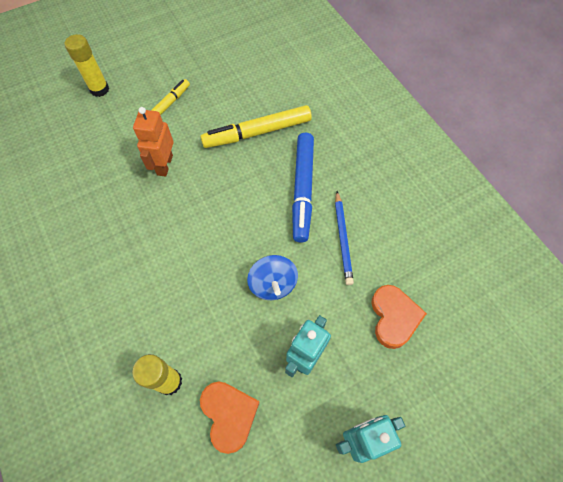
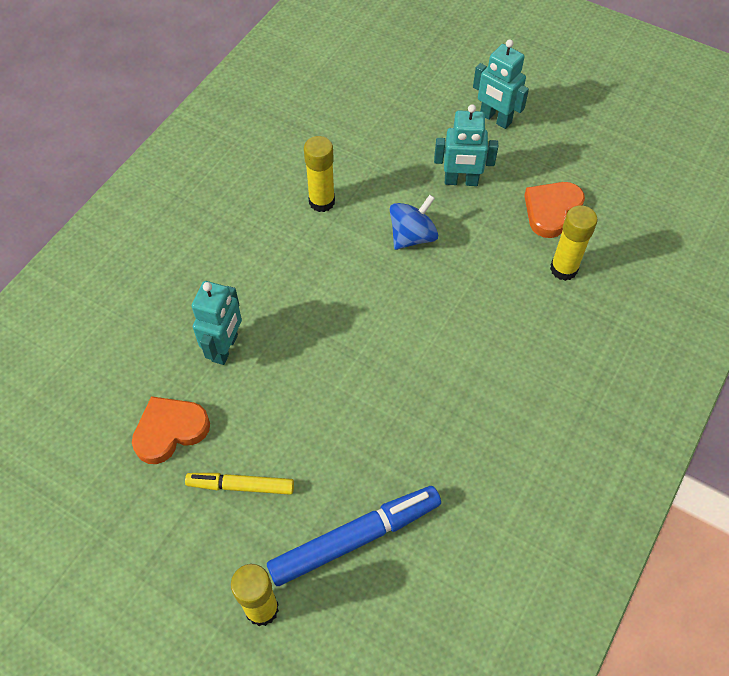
camera: 120 degrees left, 5 degrees down
orange robot [133,107,174,177] -> none
yellow marker [201,105,312,148] -> turquoise robot [192,281,242,365]
blue marker [292,133,314,242] -> blue marker moved to [267,486,441,586]
blue pencil [335,191,354,285] -> yellow glue stick [304,136,335,212]
orange heart [371,285,427,349] -> orange heart moved to [132,396,210,464]

